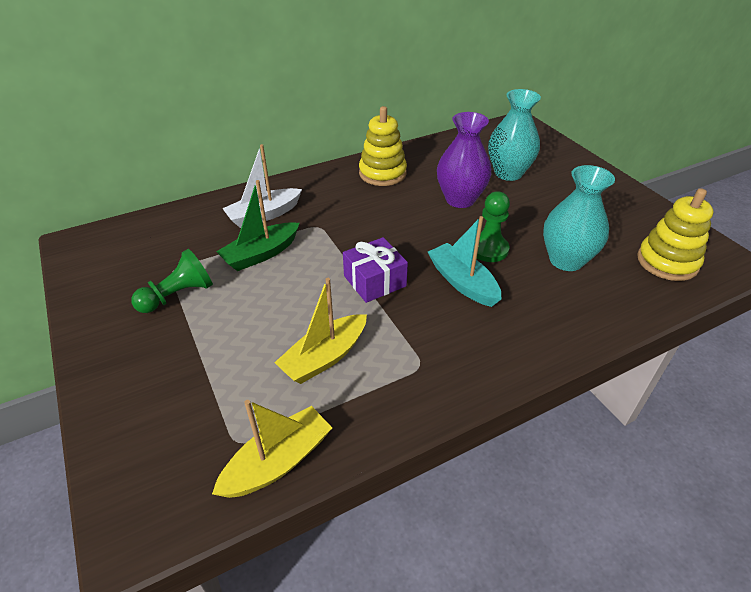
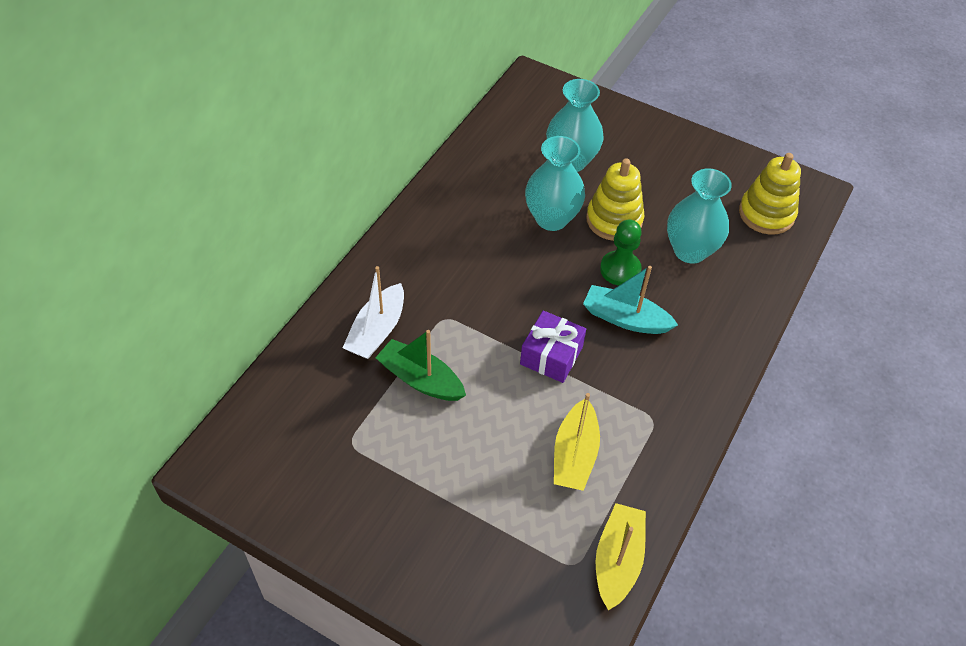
camera: 35 degrees left, 10 degrees up
green pawn [131,249,213,313] -> none
green boat [216,180,299,271] -> green boat turned 105 degrees clockwise [375,330,466,401]
yellow stacking toy [359,106,407,186] -> yellow stacking toy moved to [586,158,644,241]
purple vase [437,112,491,208] -> turquoise vase [525,136,585,231]

